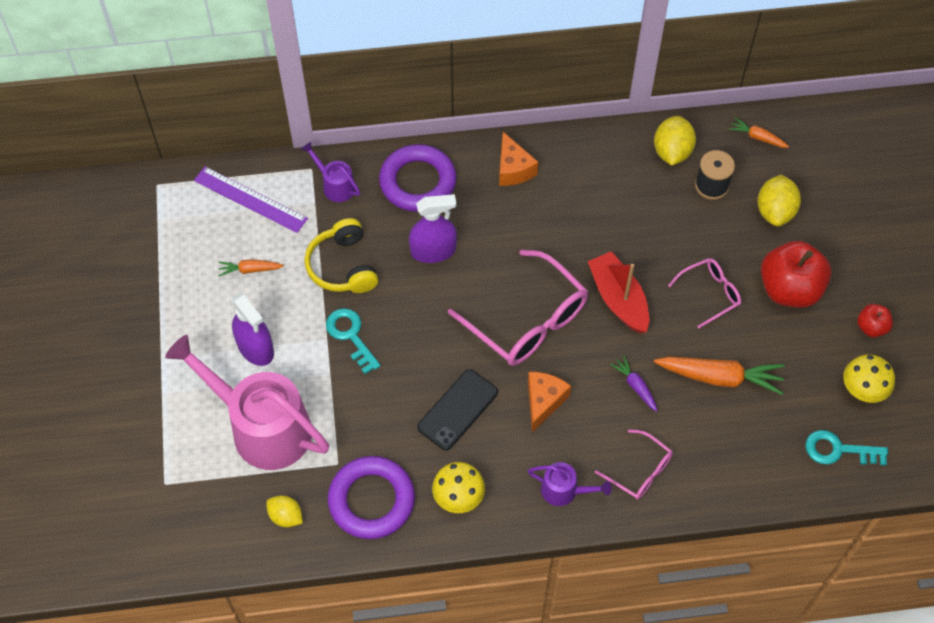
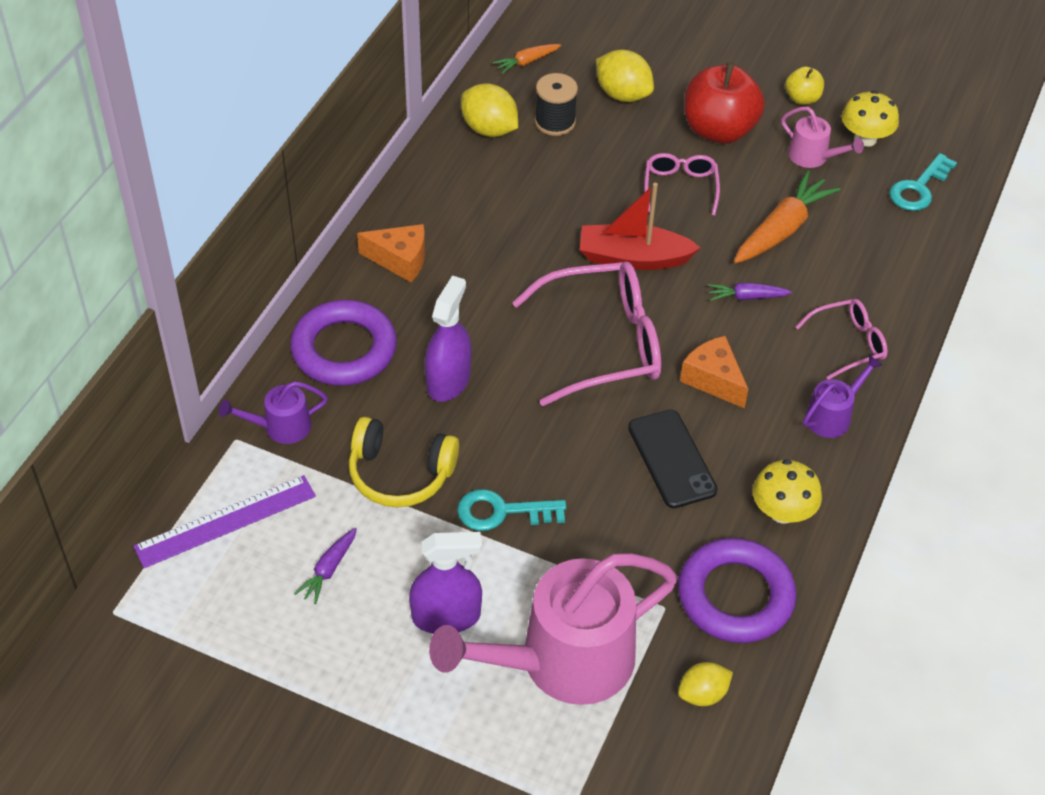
camera: 60 degrees left, 10 degrees down
orange carrot [218,259,284,276] -> purple carrot [294,528,357,604]
red apple [857,304,893,338] -> yellow apple [785,67,824,105]
none -> pink watering can [781,107,864,168]

